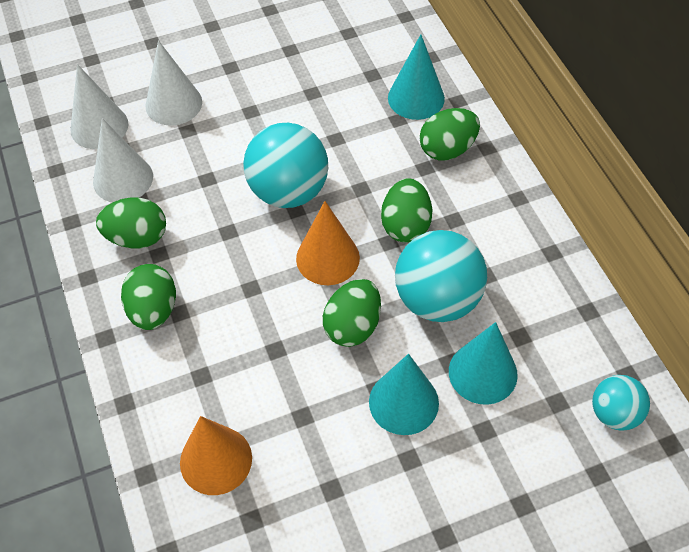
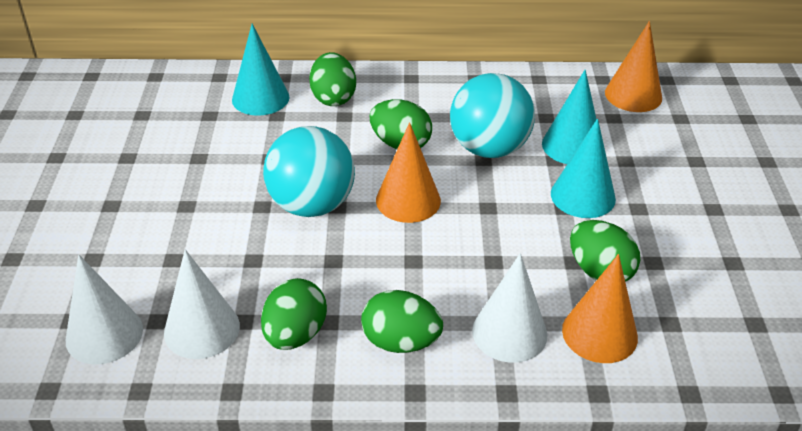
camera: 70 degrees left, 15 degrees down
white cone [145,40,202,126] -> white cone moved to [472,253,547,363]
green egg [323,279,381,347] -> green egg moved to [570,220,640,282]
turquoise ball [592,375,650,431] -> orange cone [605,21,662,112]

